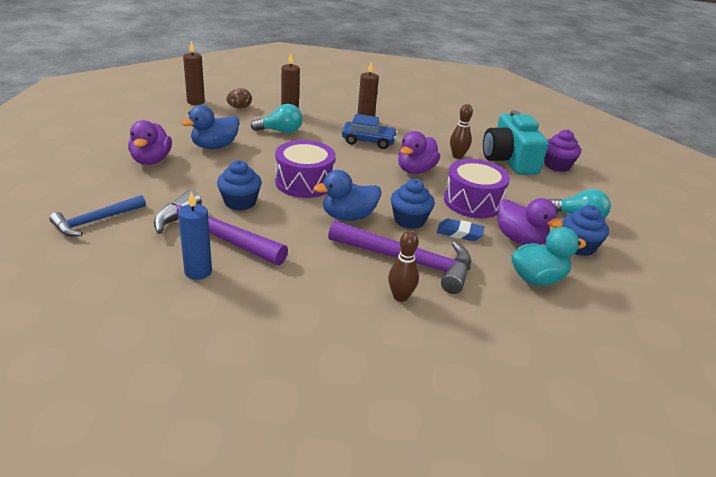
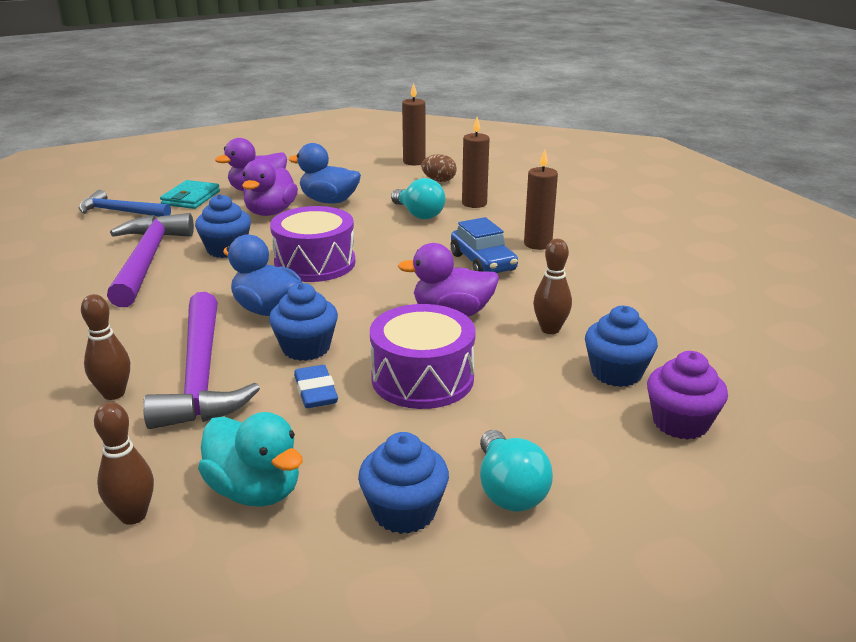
camera: 60 degrees right, 5 degrees down
blue candle [178,191,212,280] -> none
turquoise camera [483,110,549,175] -> blue cupcake [585,306,658,387]
purple duck [498,198,563,245] -> purple duck moved to [242,159,298,216]
none -> brown bowling pin [94,402,154,525]
none -> turquoise wallet [160,180,220,209]

